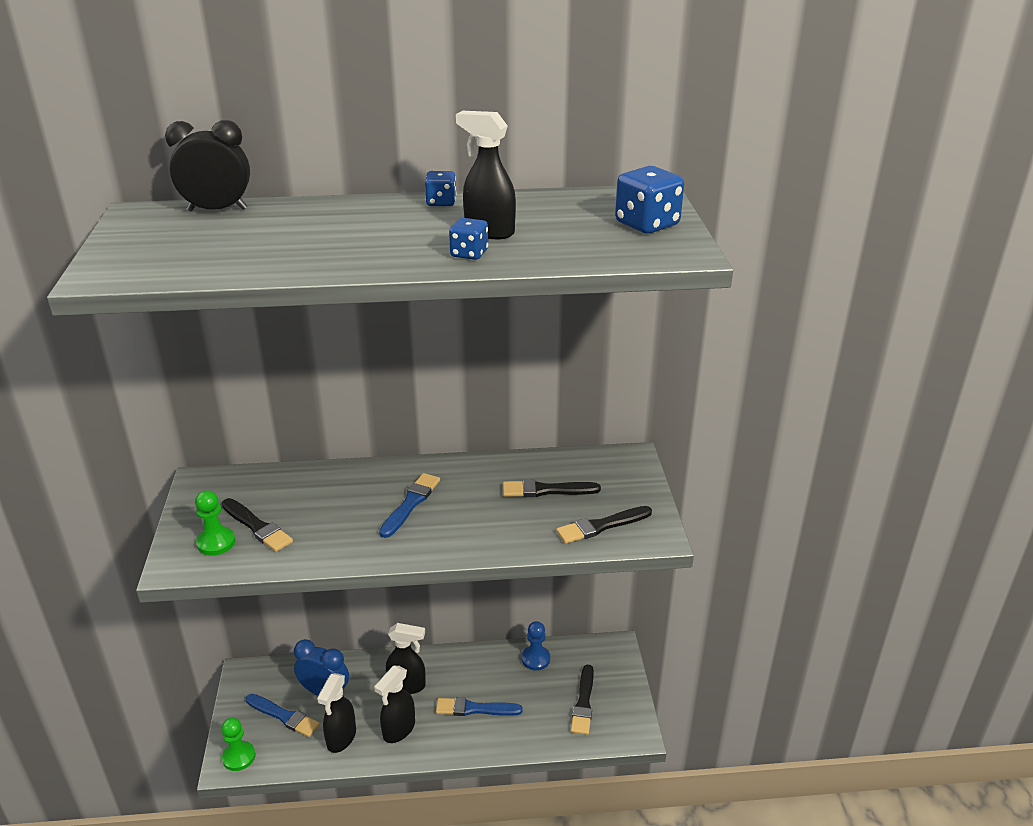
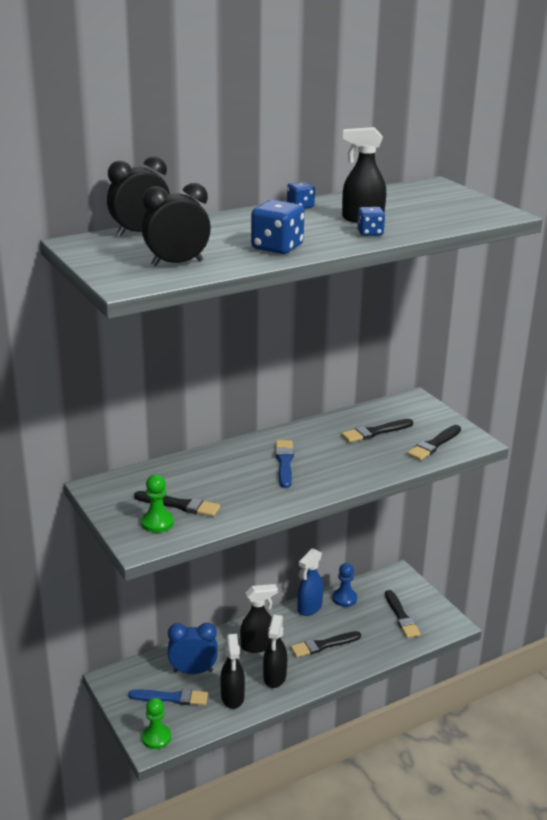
camera: 25 degrees left, 5 degrees down
blue brush [436,697,523,716] -> black brush [290,631,361,658]
blue dice [615,166,684,234] -> blue dice moved to [251,200,305,254]
none -> black clock [142,183,211,267]
none -> blue spray bottle [297,548,323,616]

